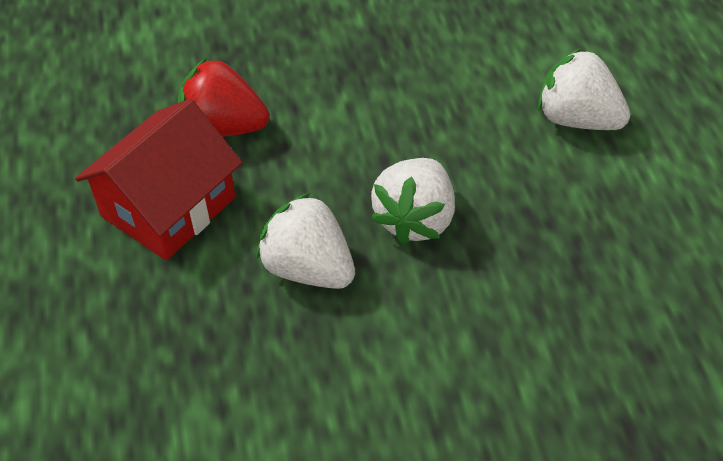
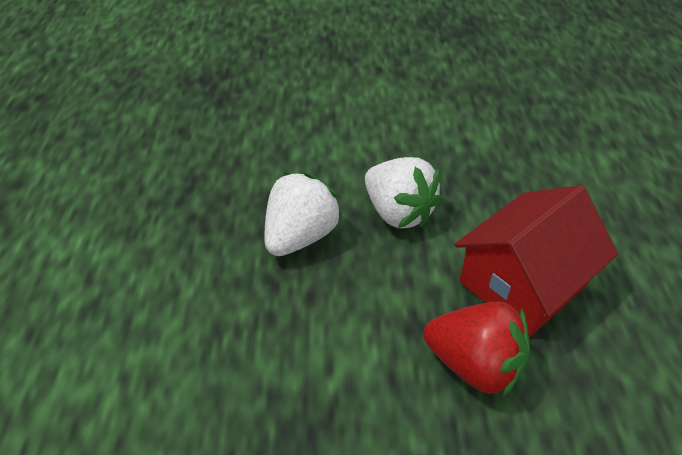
camera: 170 degrees left, 5 degrees down
white strawberry [538,48,630,130] -> none

